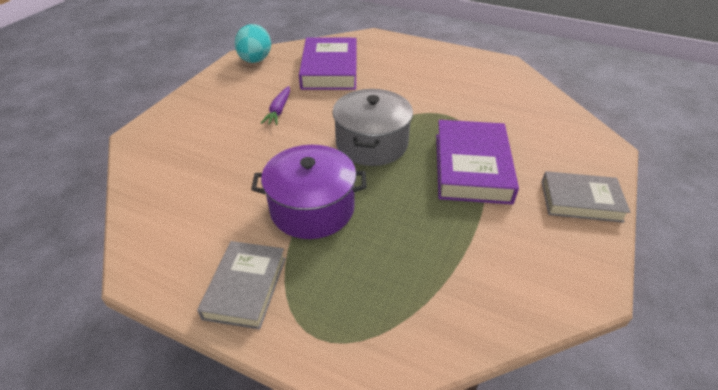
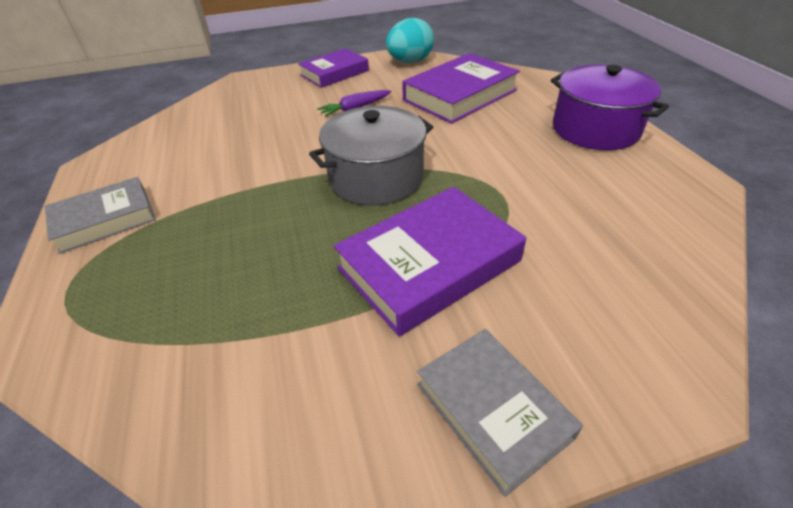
camera: 50 degrees right, 0 degrees up
purple pot [251,145,367,239] -> purple pot moved to [551,65,669,150]
none -> purple book [298,48,369,88]

